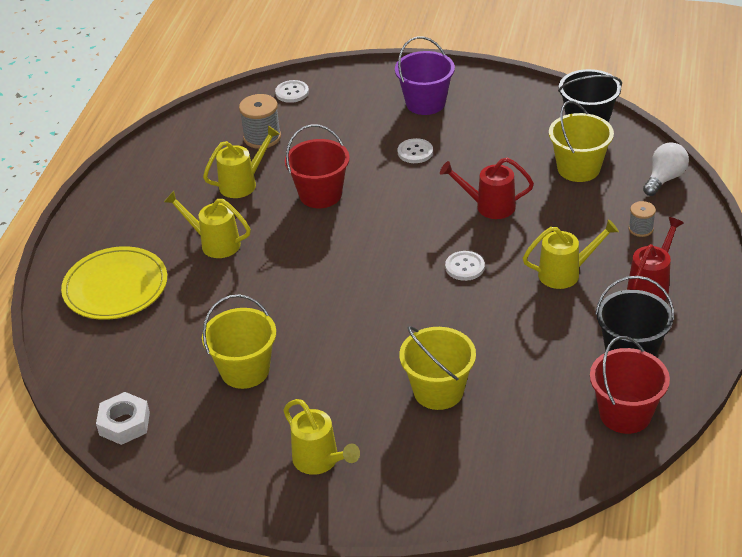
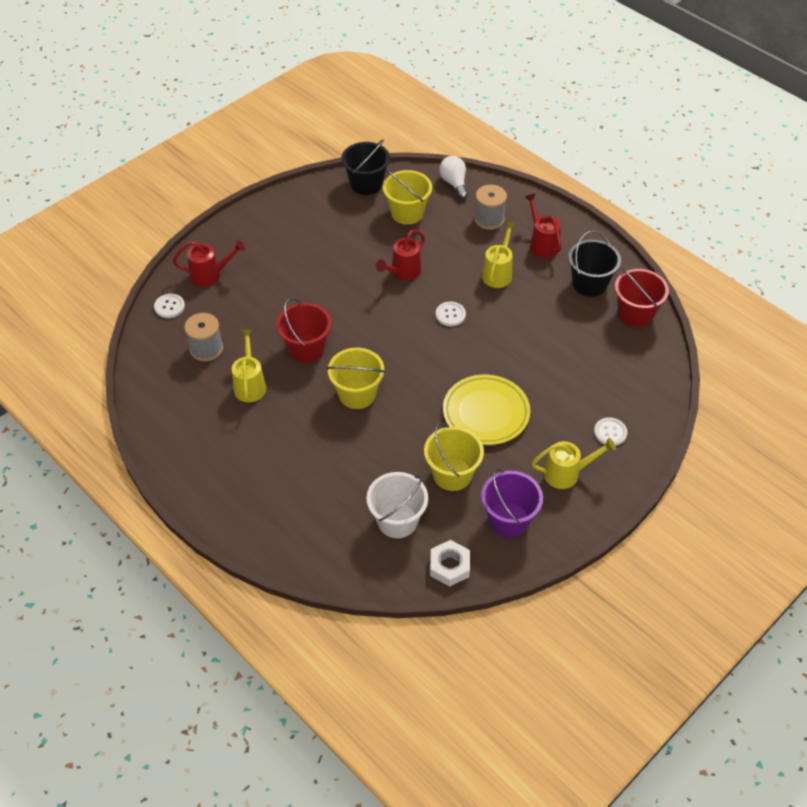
camera: 60 degrees left, 10 degrees up
yellow plate [61,246,167,320] -> yellow plate moved to [443,374,530,445]
yellow watering can [164,191,251,258] -> none
purple bucket [395,36,455,115] -> purple bucket moved to [481,468,543,537]
white button [398,138,433,163] -> white button moved to [594,417,627,446]
yellow bucket [399,326,476,410] -> yellow bucket moved to [327,348,385,409]
grey spool [629,201,656,237] -> grey spool [474,185,507,230], size x1.70
none -> red watering can [173,240,245,287]
none -> white bucket [367,472,428,538]

